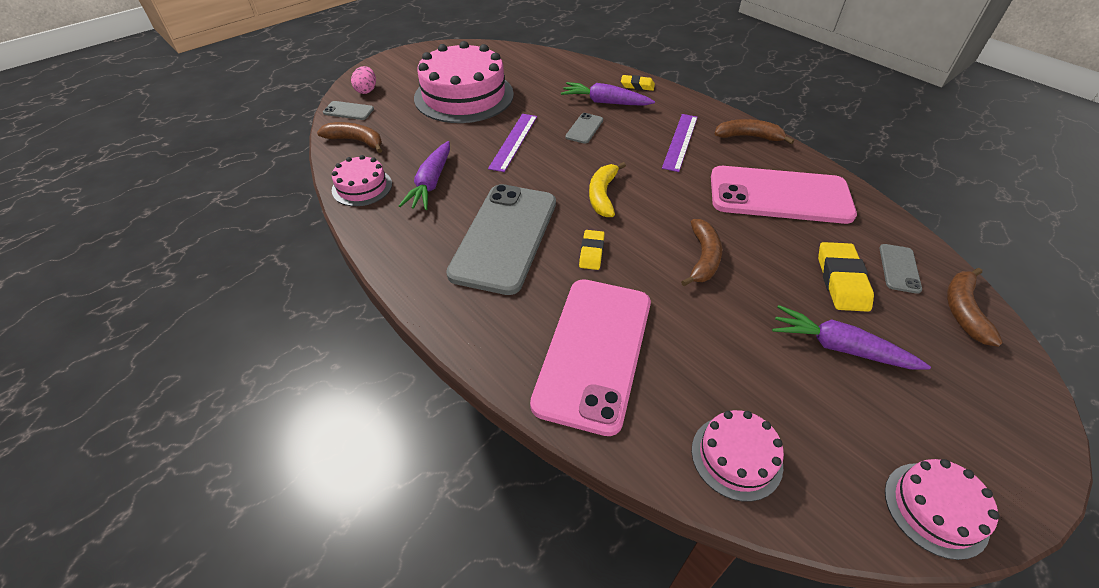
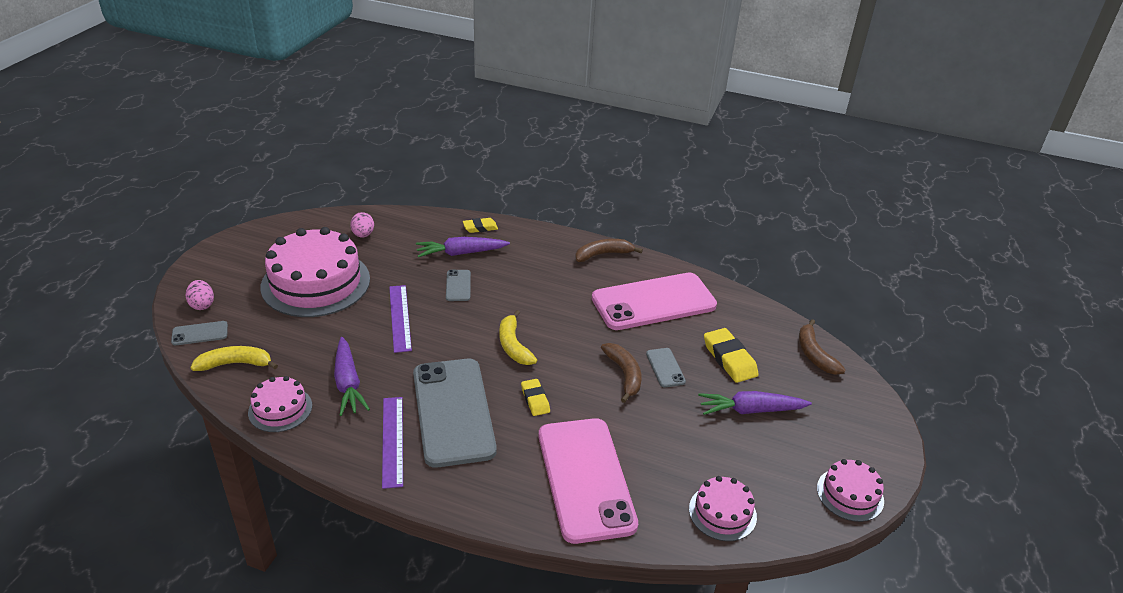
camera: 30 degrees left, 10 degrees down
brown banana [317,122,382,153] -> yellow banana [190,346,278,371]
purple ruler [662,114,698,172] -> purple ruler moved to [382,397,403,489]
grey phone [879,244,922,294] -> grey phone moved to [646,348,686,387]
none -> pink egg [350,212,374,238]

